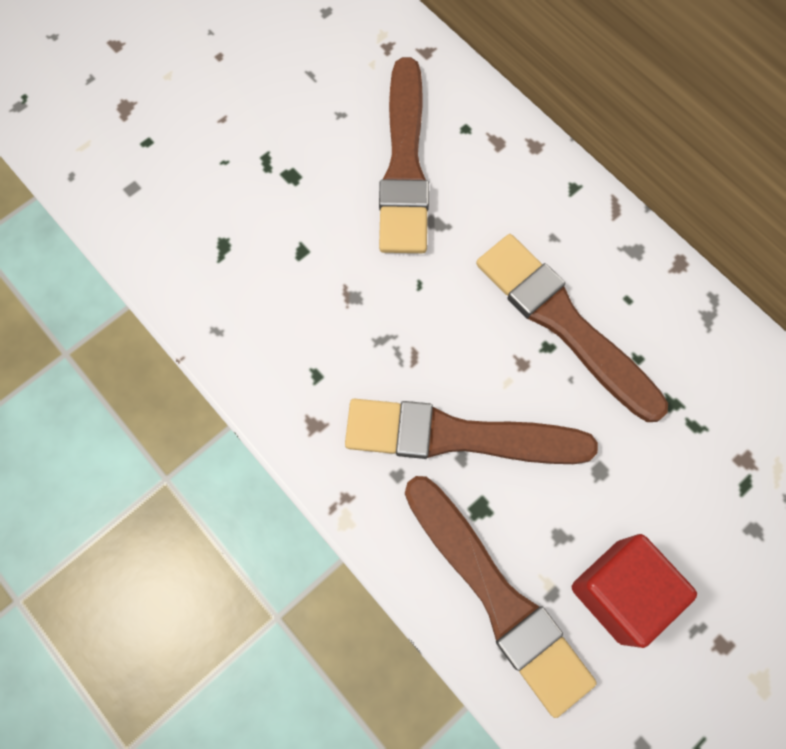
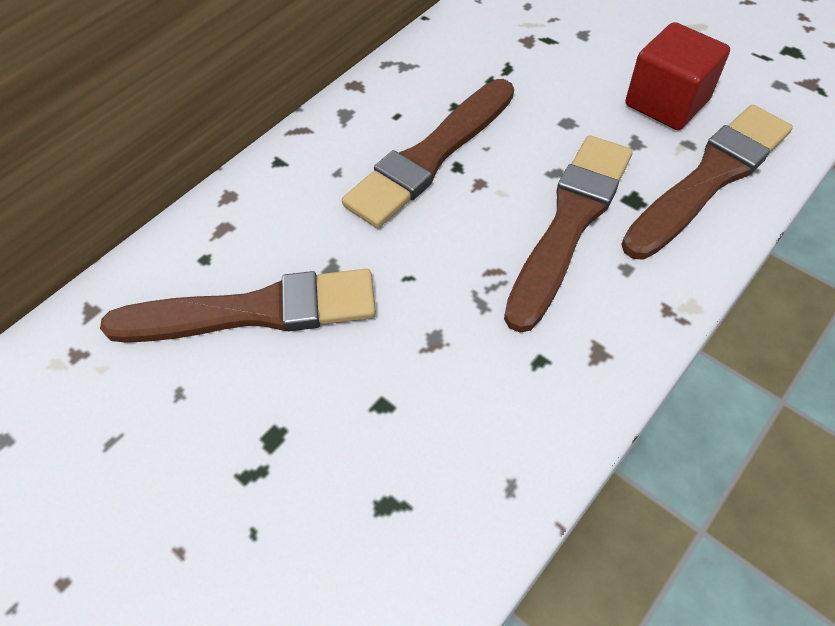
camera: 95 degrees left, 15 degrees down
brown brush [345,399,598,464] -> brown brush turned 150 degrees counterclockwise [504,135,633,333]

